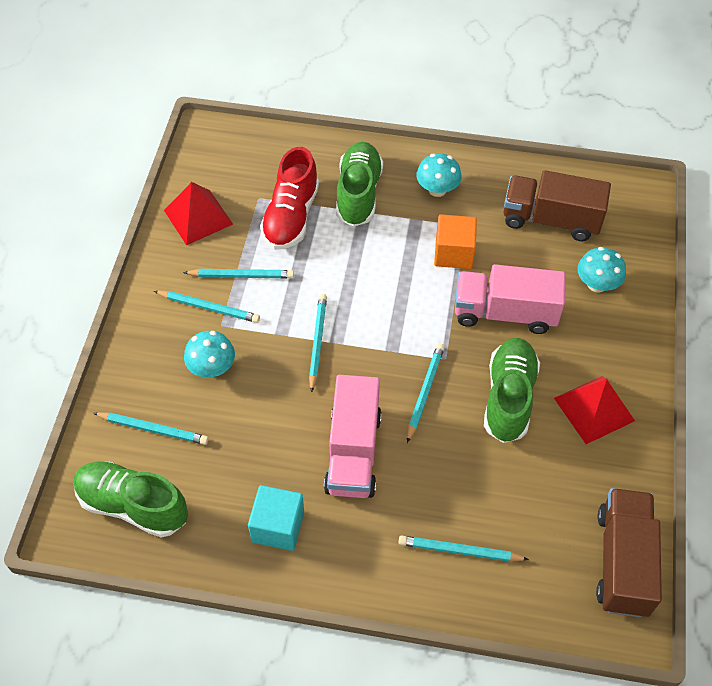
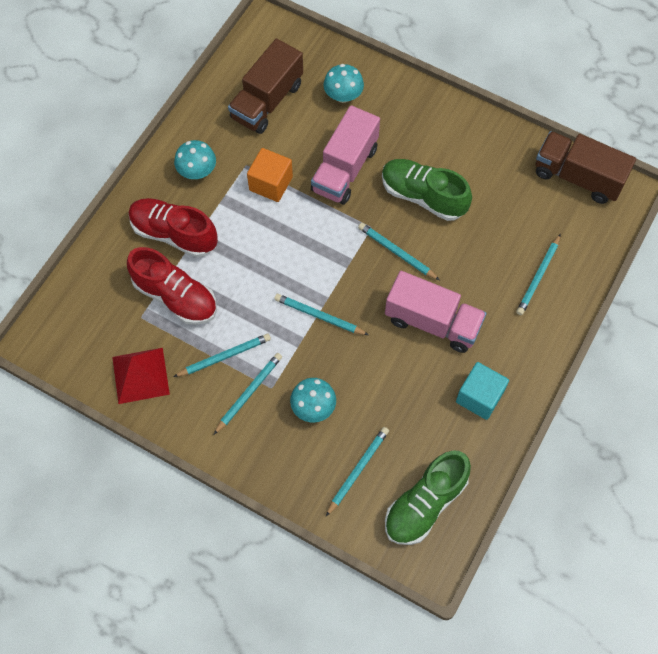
camera: 70 degrees left, 10 degrees up
turquoise pencil [183,269,294,278] -> turquoise pencil turned 45 degrees clockwise [173,334,271,377]
green shoe [336,142,383,227] -> red shoe [129,198,218,258]
red pyramid [554,376,635,444] -> none

